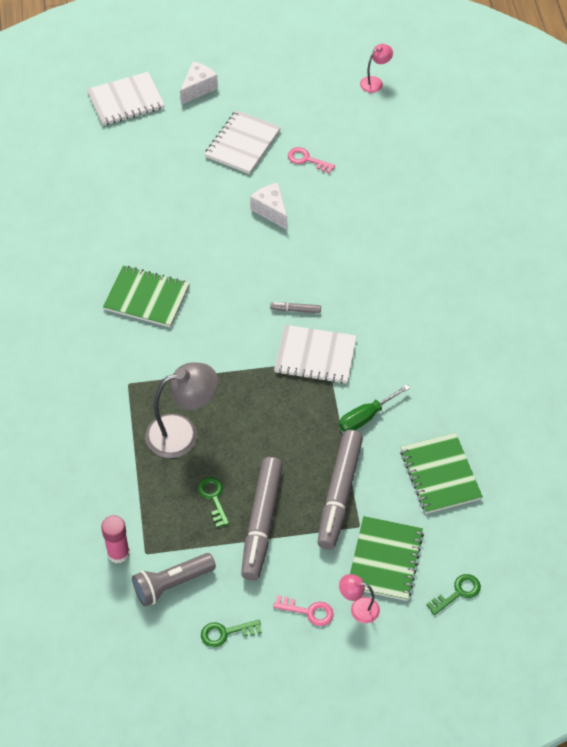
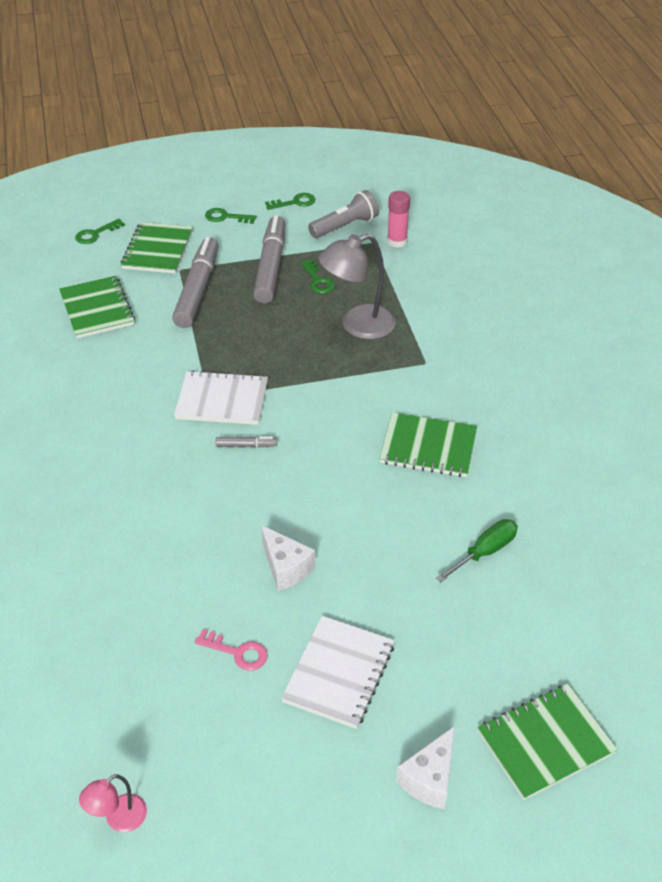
camera: 175 degrees right, 10 degrees down
white notebook [87,72,165,126] -> green notebook [478,684,618,800]
pink key [273,595,334,626] -> green key [205,208,257,224]
green screwdriver [339,384,410,431] -> green screwdriver moved to [436,519,518,582]
pink lamp [339,574,380,623] -> none

